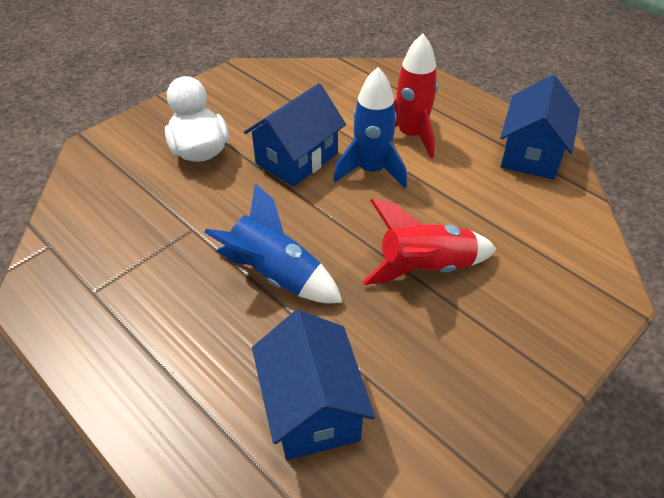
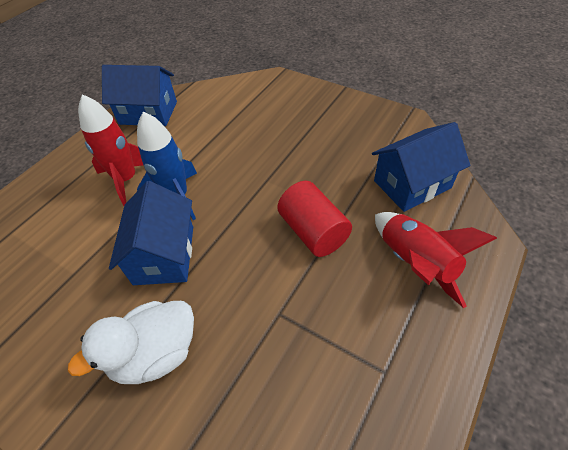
camera: 100 degrees left, 5 degrees up
blue rocket [204,183,343,303] -> red cylinder [277,181,352,257]
blue house [244,83,346,187] -> blue house turned 60 degrees clockwise [109,181,193,285]
red rocket [362,199,497,285] -> red rocket moved to [375,212,497,308]

